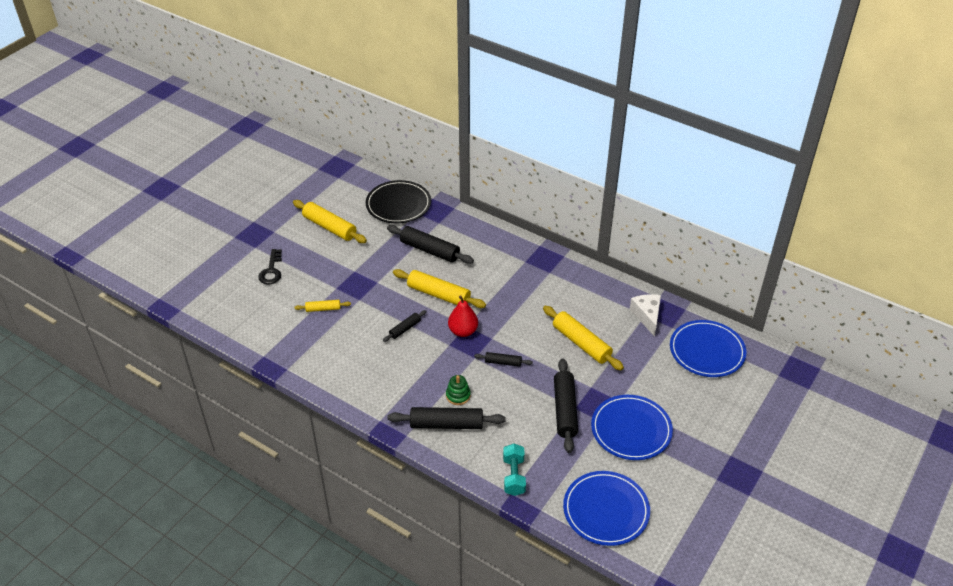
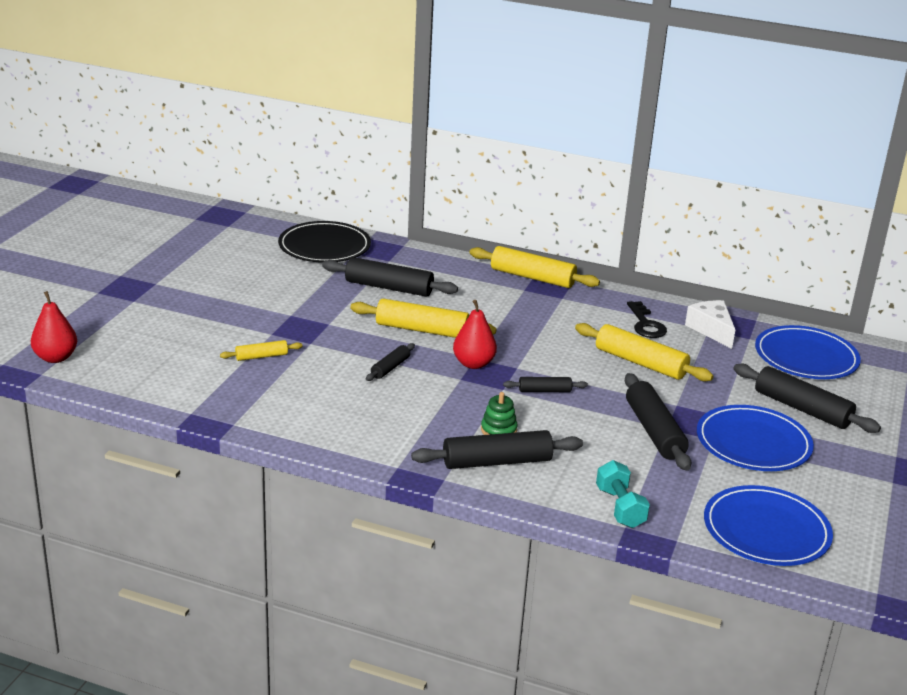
camera: 15 degrees left, 15 degrees down
black key [258,249,282,285] -> black key moved to [627,301,667,338]
yellow rolling pin [293,200,367,243] -> yellow rolling pin moved to [469,246,600,288]
none -> red pear [31,291,77,363]
none -> black rolling pin [733,364,881,433]

